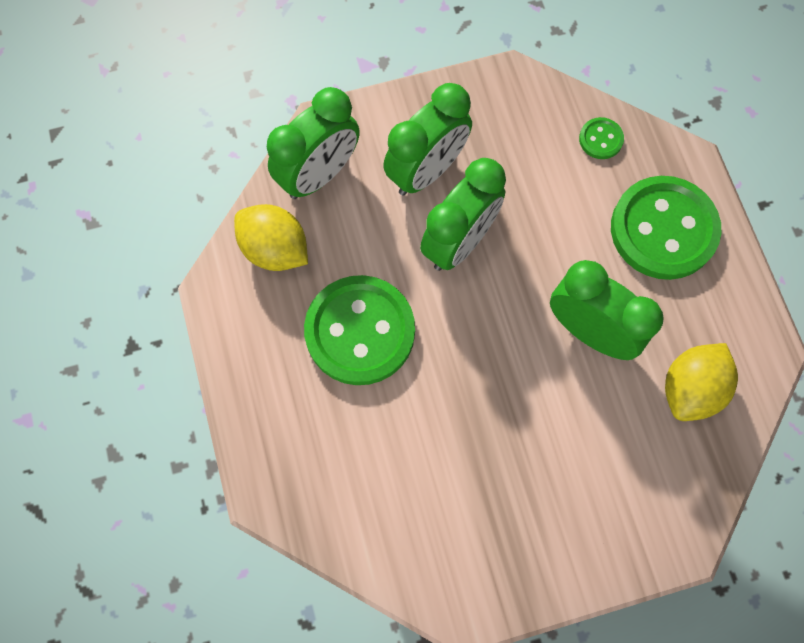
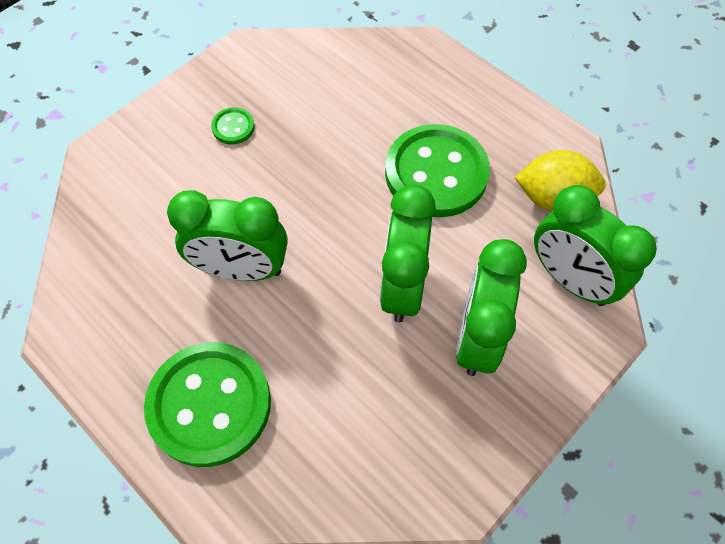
camera: 150 degrees right, 10 degrees down
green clock [267,87,360,199] -> green clock turned 60 degrees counterclockwise [534,185,657,306]
green button [579,117,624,159] -> green button moved to [211,107,255,144]
yellow lemon [665,343,738,421] -> none

